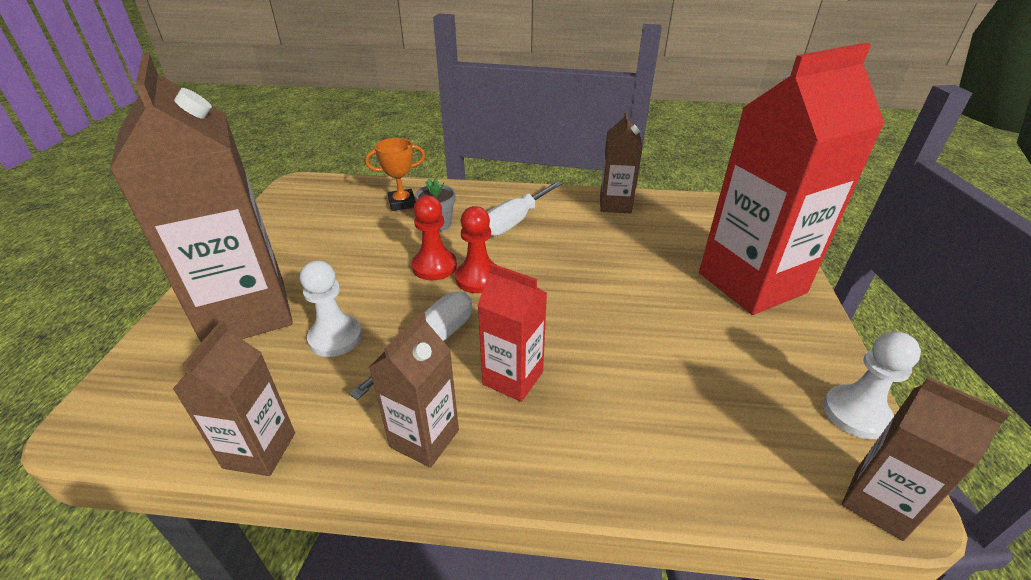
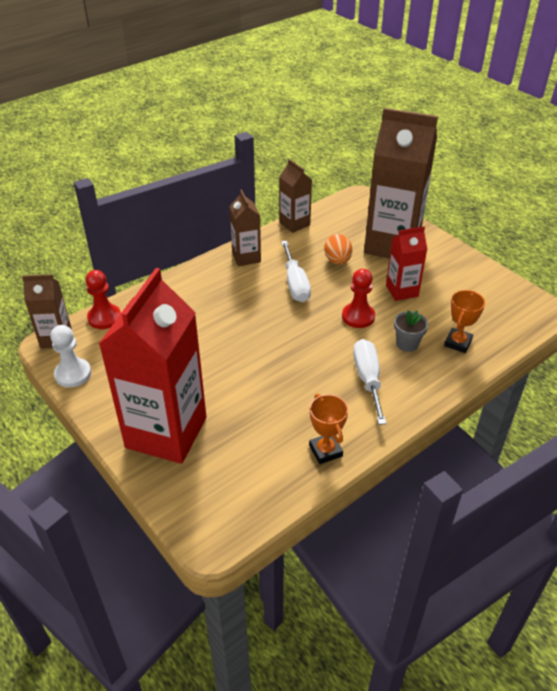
camera: 135 degrees right, 5 degrees up
white pawn [300,260,362,357] -> orange egg [324,234,352,265]
red pawn [455,206,496,293] -> red pawn moved to [85,270,121,329]
red carton [477,263,547,402] -> red carton moved to [386,226,428,301]
brown carton [600,111,642,213] -> orange trophy [309,394,348,464]

